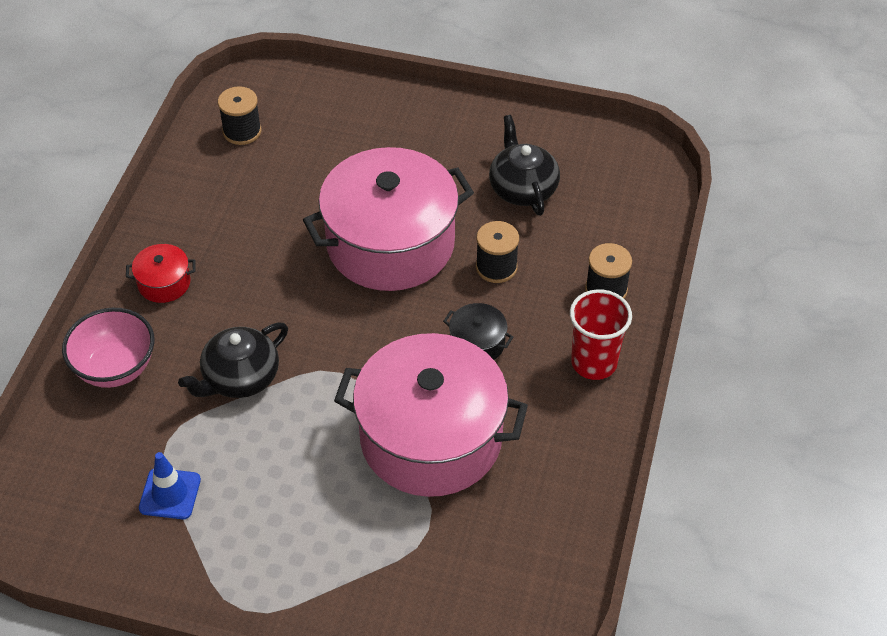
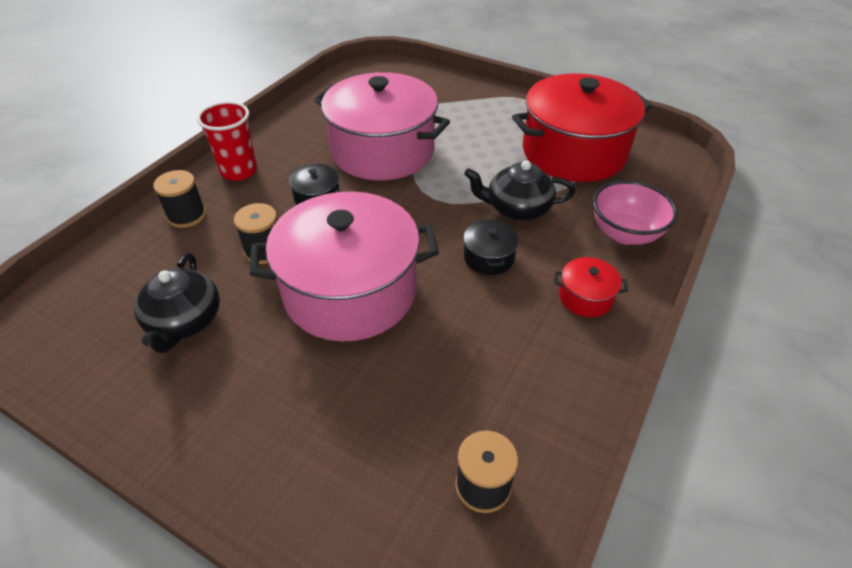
camera: 165 degrees left, 5 degrees down
blue traffic cone [139,452,201,519] -> red pot [512,73,652,182]
black teapot [178,323,288,398] -> black teapot turned 150 degrees counterclockwise [464,160,575,221]
none -> black pot [463,219,519,275]

